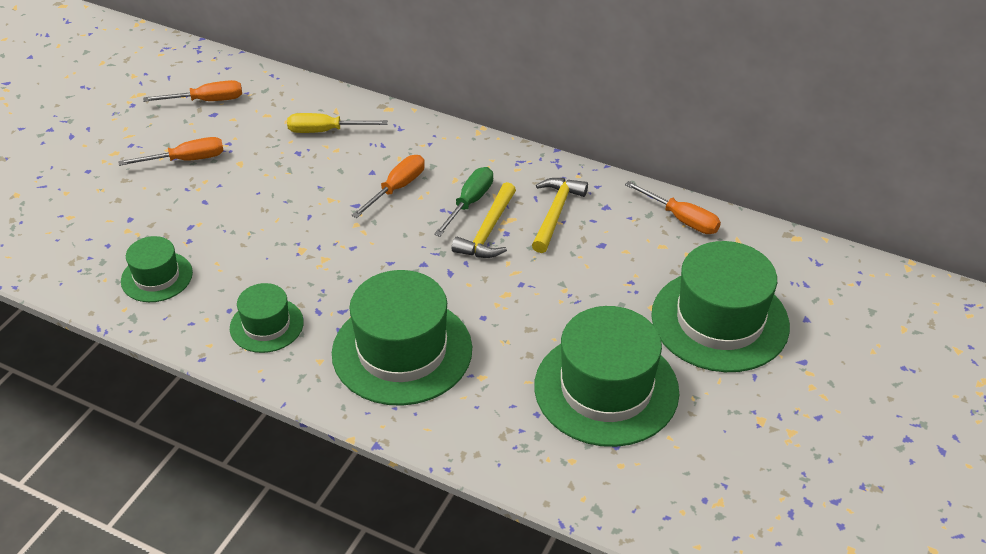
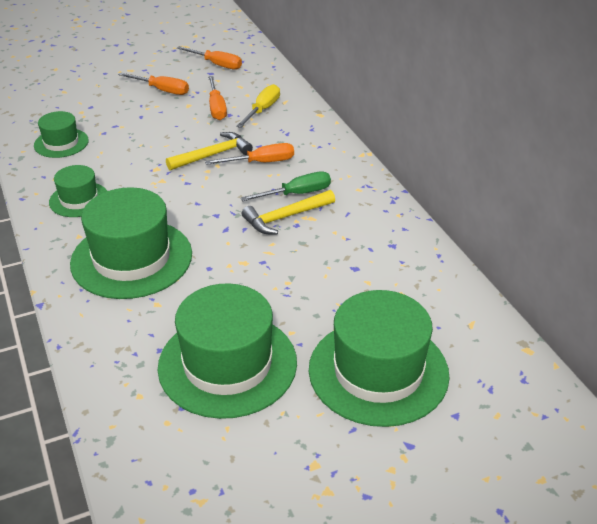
camera: 40 degrees right, 5 degrees down
yellow screwdriver [287,113,388,133] -> yellow screwdriver turned 75 degrees clockwise [236,84,280,128]
yellow hammer [532,178,588,253] -> yellow hammer moved to [166,132,253,170]
orange screwdriver [625,181,721,234] -> orange screwdriver moved to [208,76,227,120]

